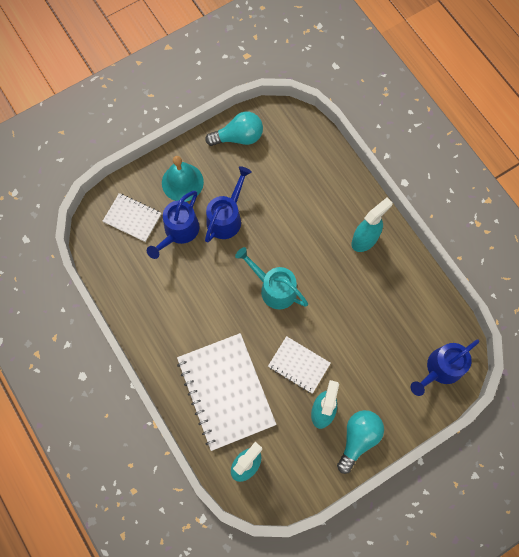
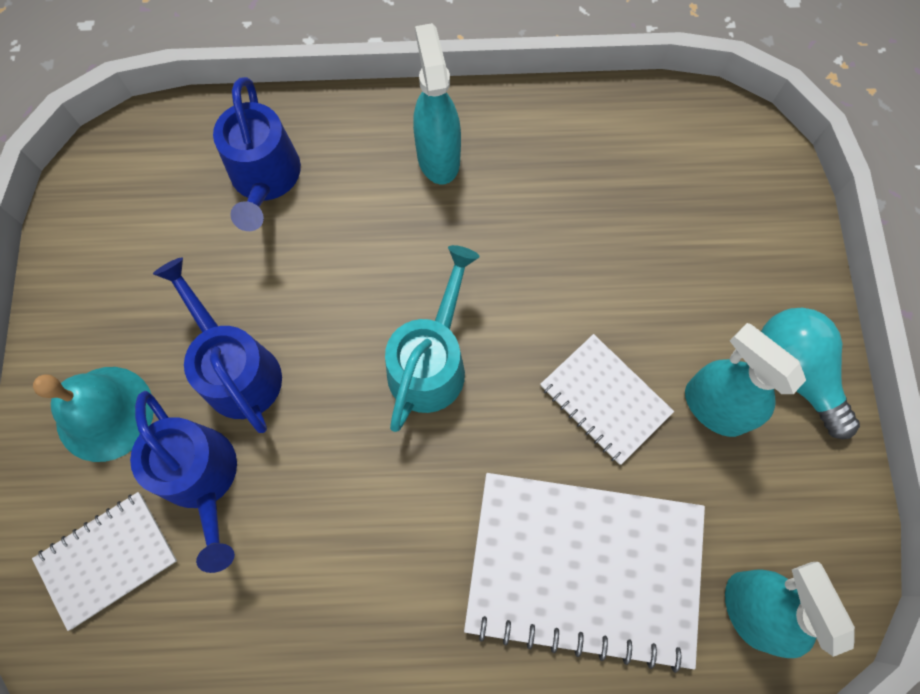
camera: 60 degrees left, 0 degrees up
turquoise light bulb [205,112,263,146] -> none
turquoise watering can [235,247,308,309] -> turquoise watering can turned 135 degrees clockwise [385,245,480,432]
white notebook [268,336,331,394] -> white notebook turned 75 degrees clockwise [540,334,674,465]
blue watering can [411,339,479,396] -> blue watering can moved to [213,77,301,231]

